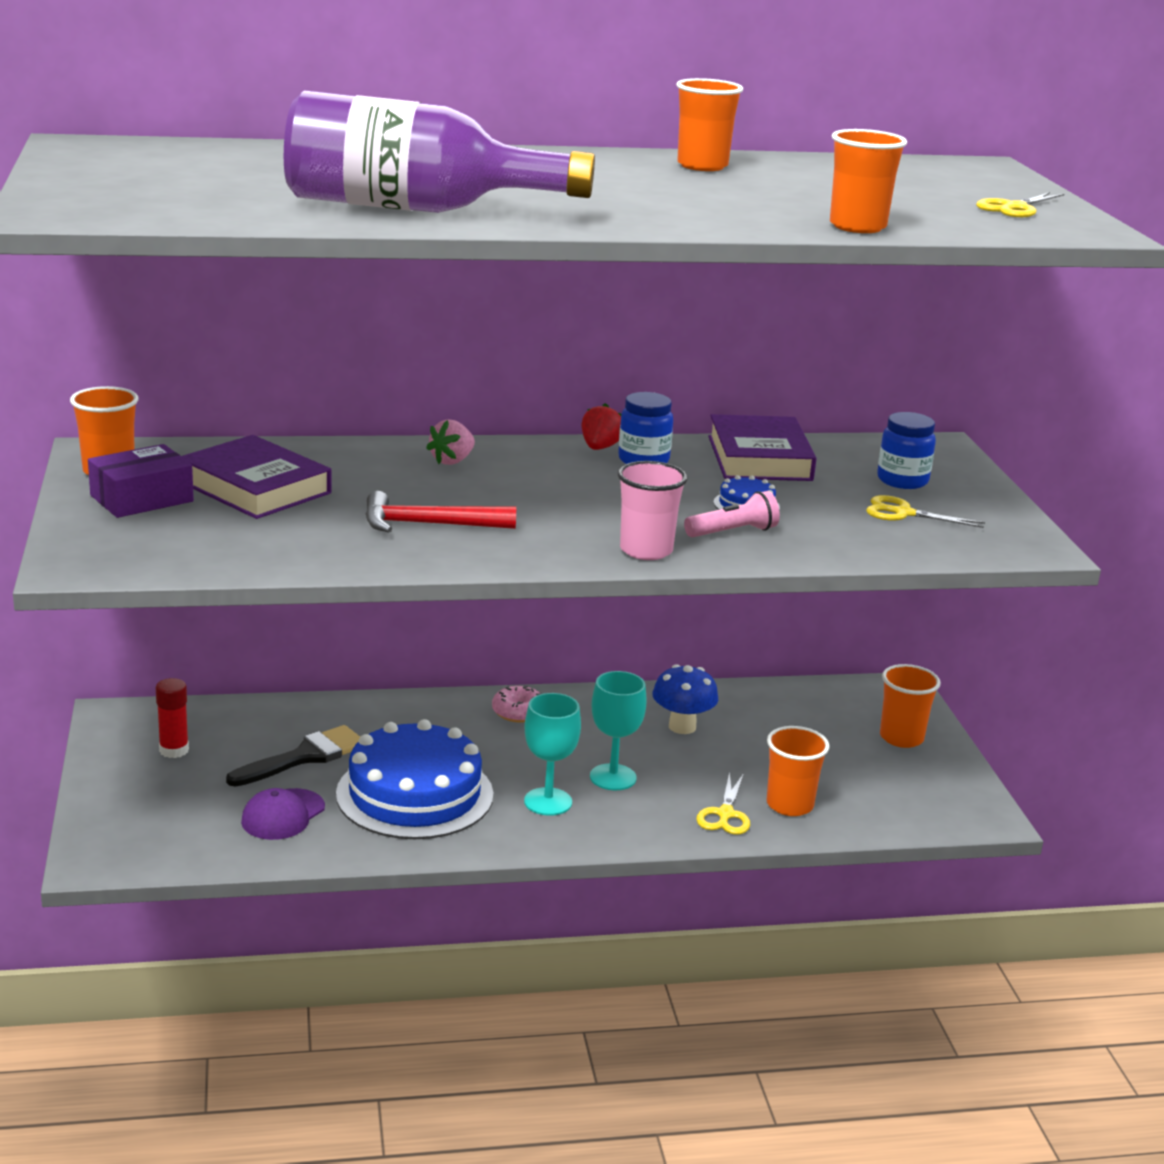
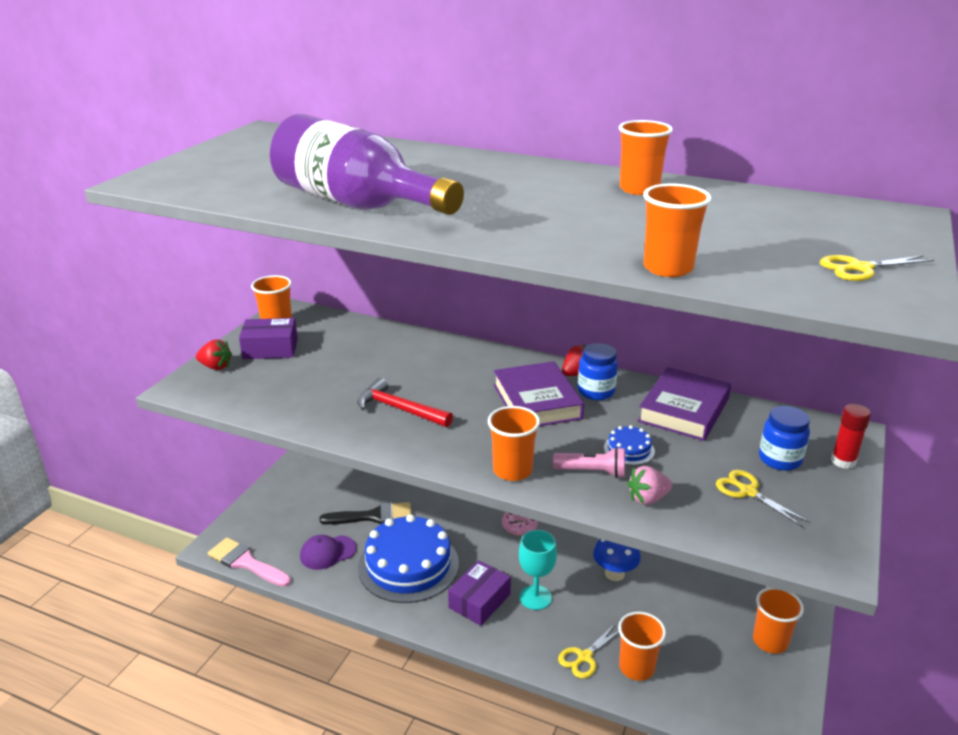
camera: 35 degrees right, 5 degrees up
red glue stick [156,678,189,758] -> red glue stick moved to [831,404,871,469]
purple book [181,435,331,519] -> purple book moved to [494,361,584,426]
pink strawberry [426,419,475,465] -> pink strawberry moved to [627,466,672,505]
turquoise goblet [524,693,581,816] -> purple box [448,560,511,626]
pink cup [618,461,688,560] -> orange cup [488,406,540,481]
none -> red strawberry [196,339,232,370]
none -> pink brush [208,538,291,587]

